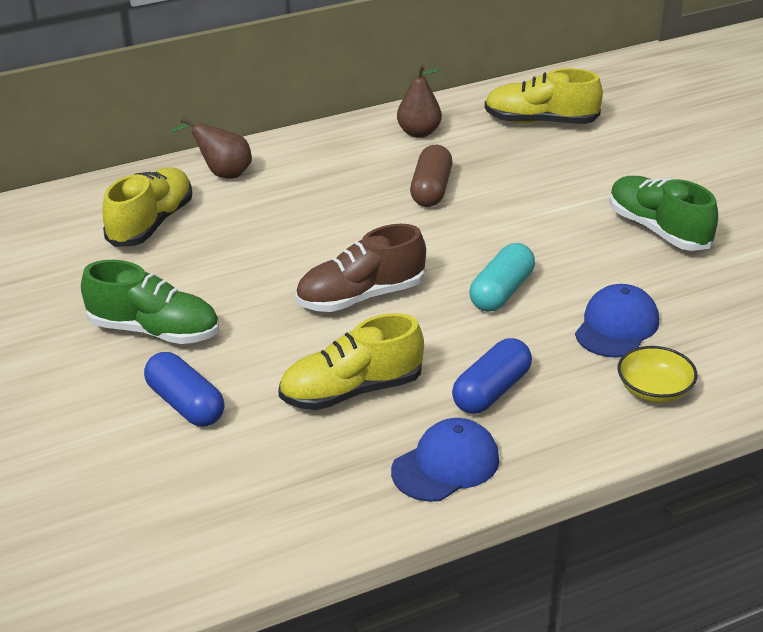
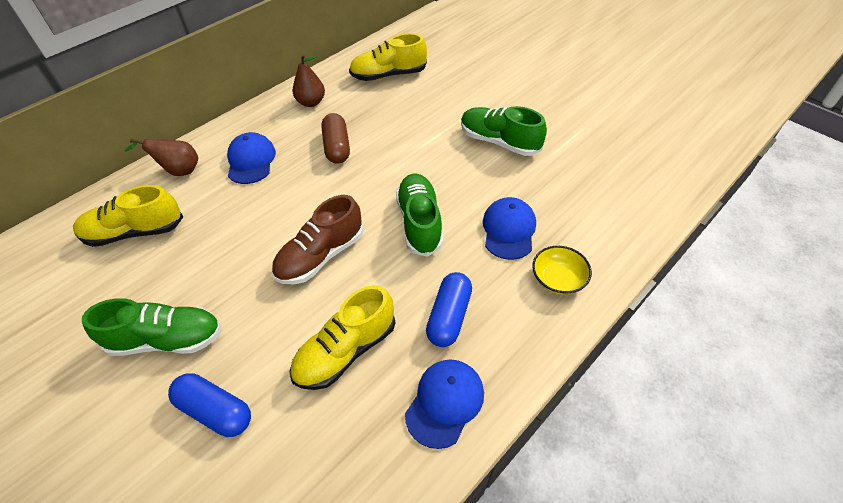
camera: 20 degrees left, 15 degrees up
yellow shoe [103,167,192,247] -> yellow shoe turned 105 degrees counterclockwise [73,185,183,247]
turquoise capsule [470,243,535,312] -> green shoe [396,173,443,257]
none -> blue cap [227,132,276,184]

